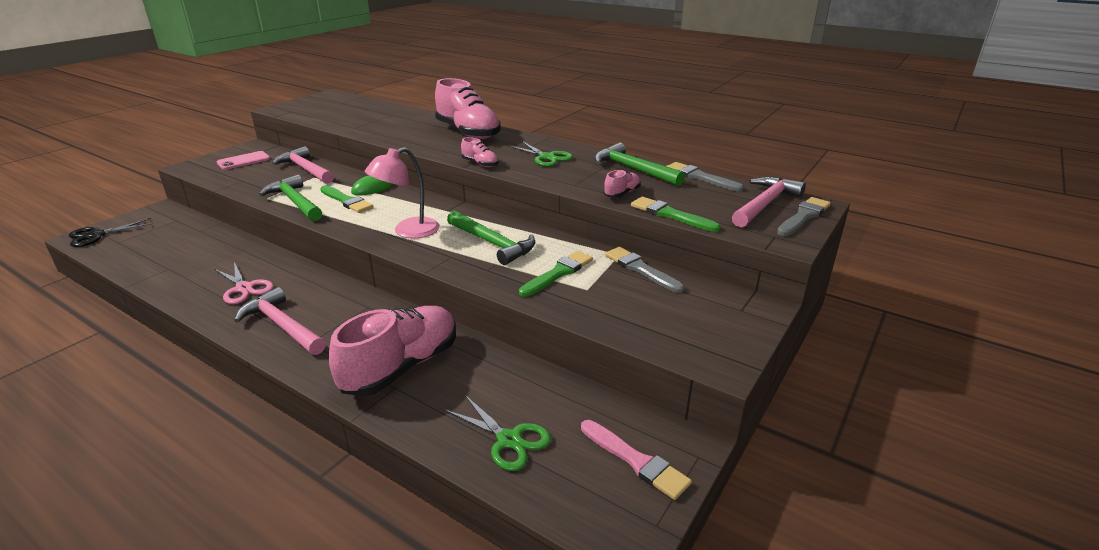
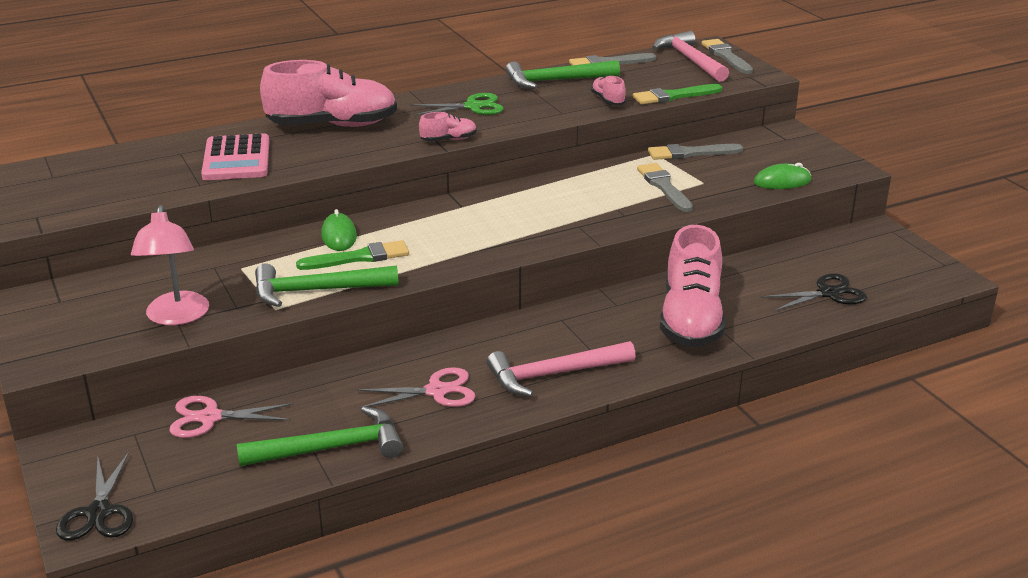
camera: 60 degrees left, 0 degrees up
pink phone [217,151,270,170] -> none
pink hammer [272,146,334,184] -> none
pink shoe [329,306,456,396] -> pink shoe turned 150 degrees counterclockwise [660,225,726,347]
pink lamp [365,147,440,238] -> pink lamp moved to [131,205,209,326]
green scissors [445,395,551,471] -> black scissors [761,273,867,312]
green hammer [447,210,535,265] -> green hammer moved to [237,406,403,466]
green brush [519,251,593,297] -> grey brush [637,163,693,212]
pink brush [581,420,692,500] -> none
none -> pink scissors [169,396,293,438]
none -> pink calculator [201,133,269,180]
none -> green mouse [754,163,811,189]

